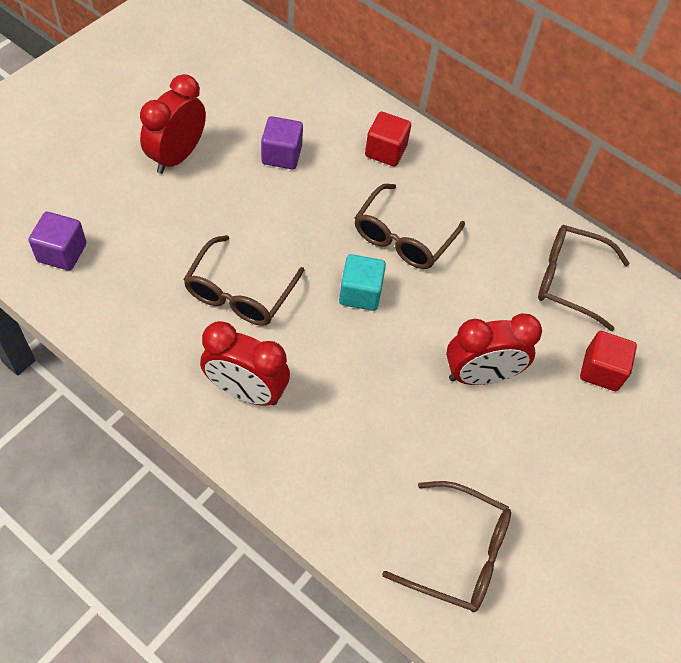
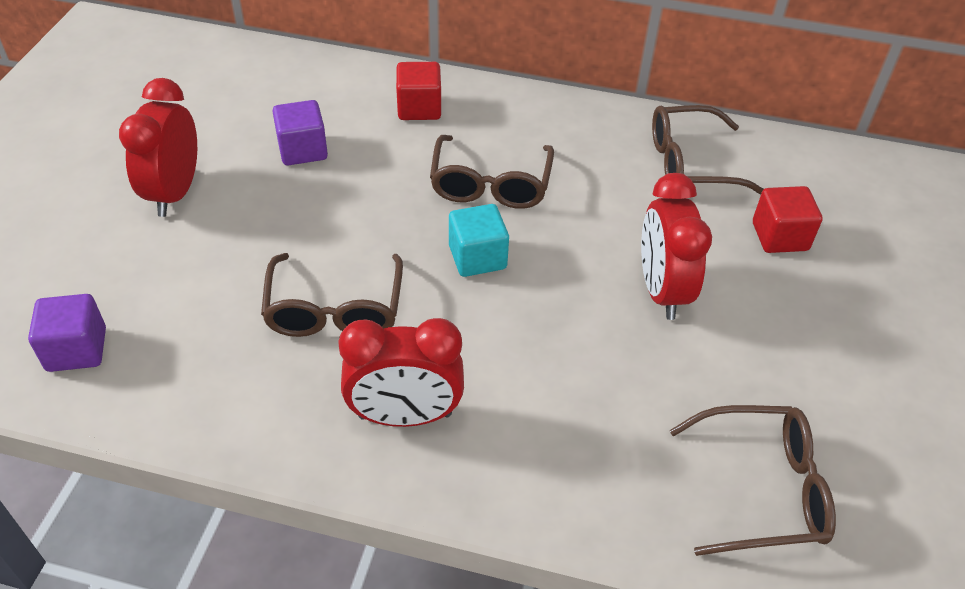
camera: 20 degrees left, 10 degrees down
red clock [446,314,542,385] -> red clock turned 120 degrees clockwise [641,173,712,320]

